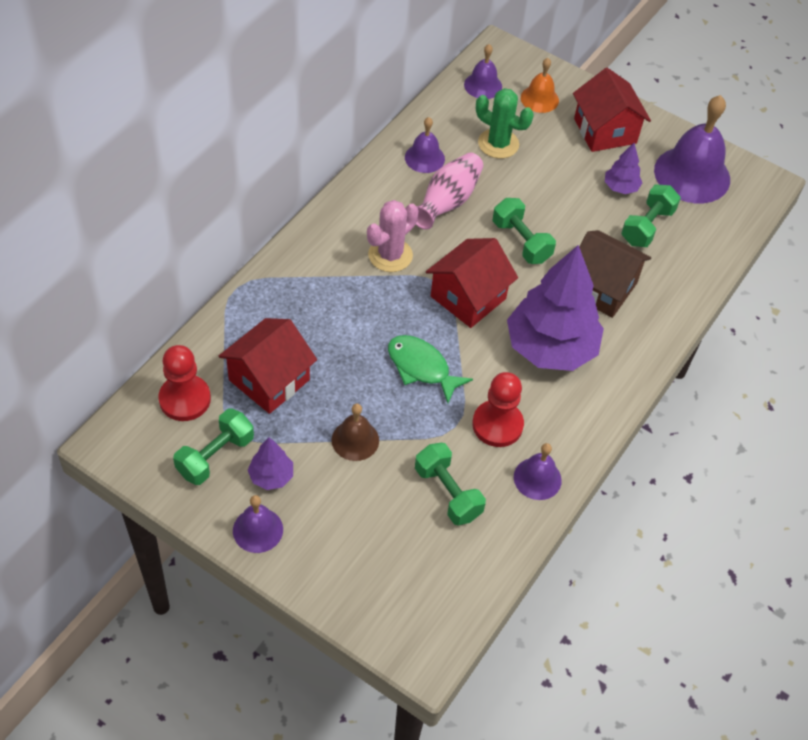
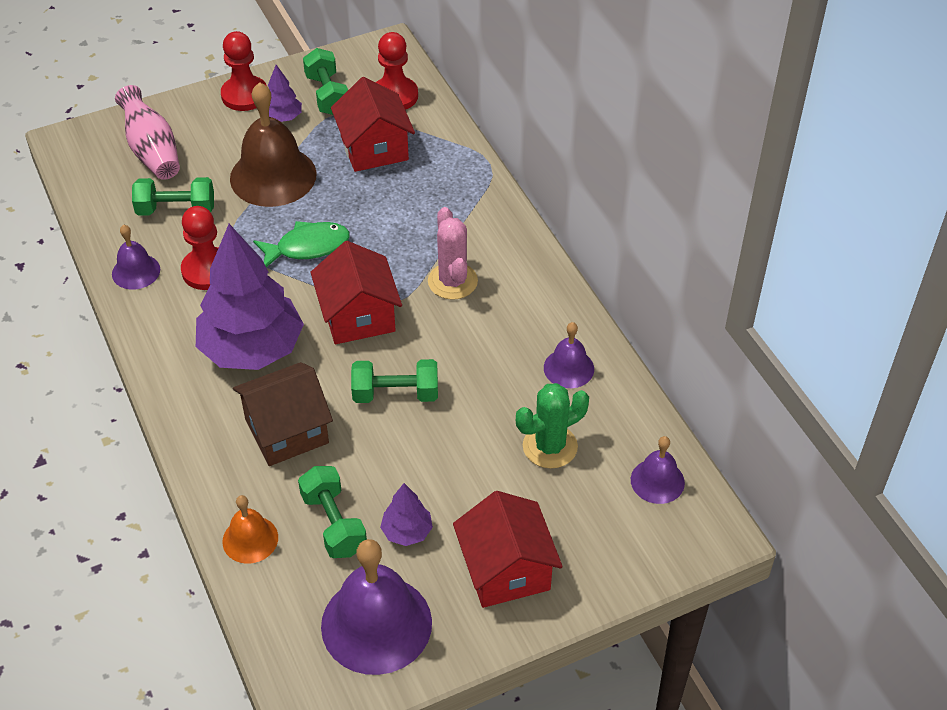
camera: 125 degrees right, 5 degrees down
purple bell [233,495,283,553] -> red pawn [221,31,267,111]
brown bell [332,404,379,461] -> brown bell [230,82,317,207], size x1.91
pink vase [415,153,483,230] -> pink vase moved to [115,85,180,180]
orange bell [521,58,559,113] -> orange bell moved to [222,495,278,564]
red house [573,68,651,152] -> red house turned 60 degrees clockwise [453,491,563,608]

